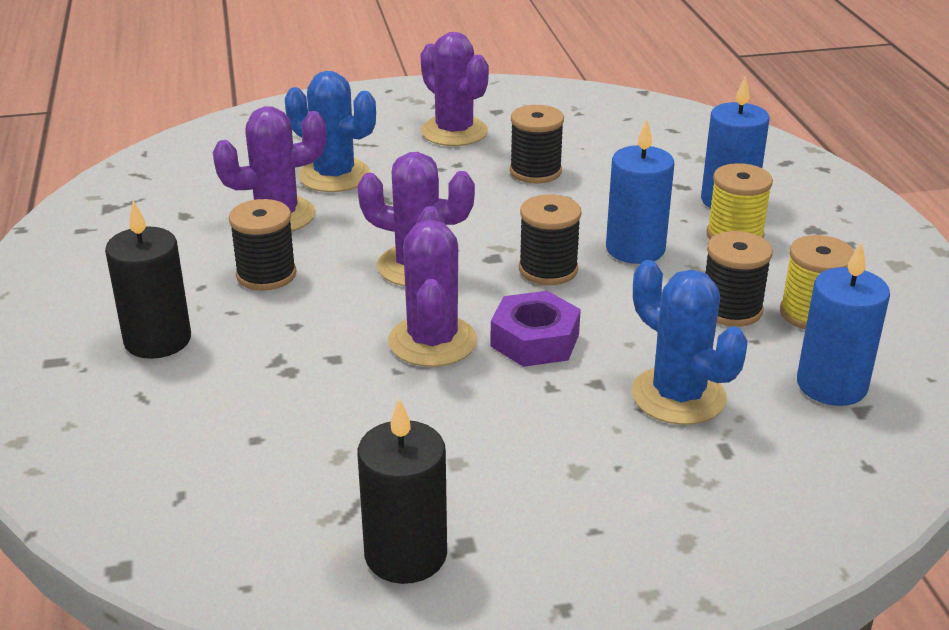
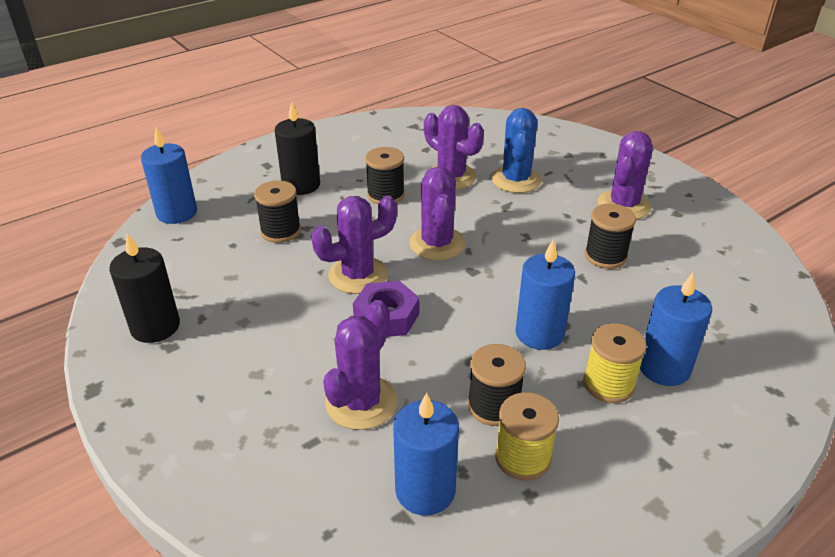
camera: 65 degrees right, 5 degrees up
black spool [519,194,582,285] -> black spool moved to [254,180,301,243]
blue cactus [631,260,748,425] -> purple cactus [323,300,397,430]
none -> blue candle [141,127,197,224]

